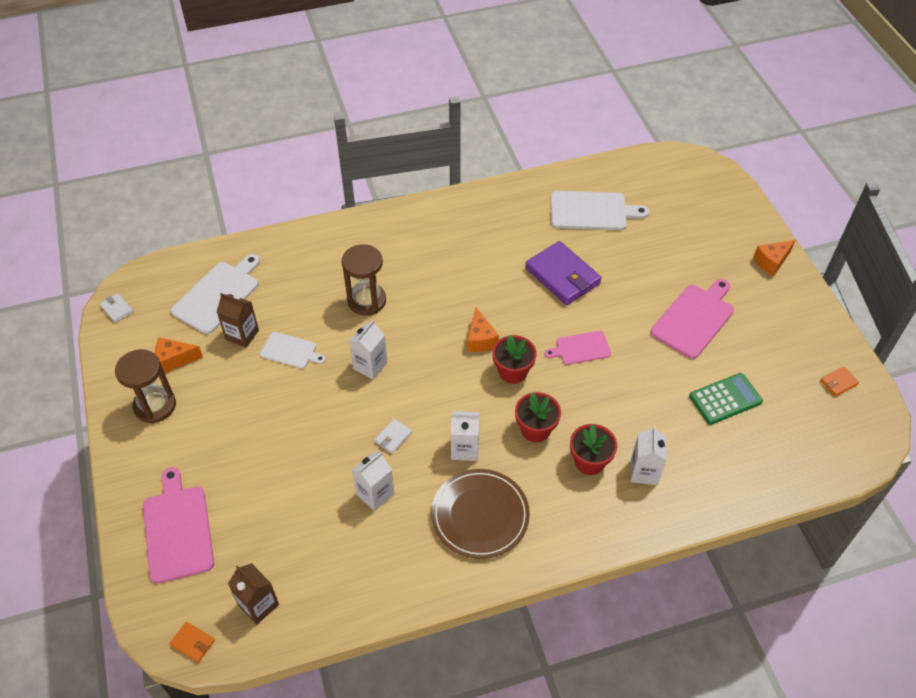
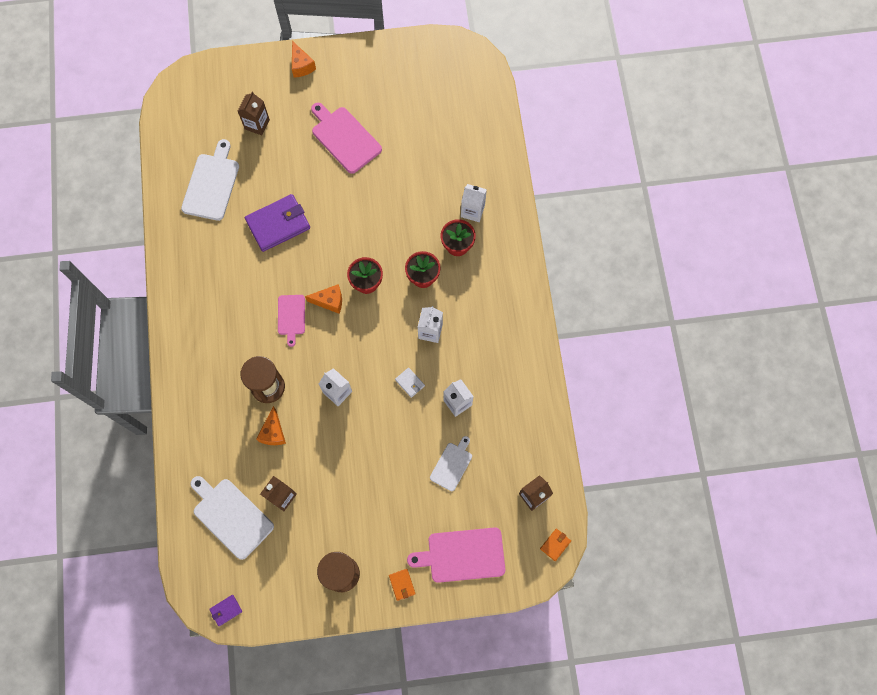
camera: 80 degrees left, 20 degrees up
white wallet [100,293,133,323] -> purple wallet [209,595,242,626]
orange cheese [155,337,203,373] -> orange cheese moved to [256,406,286,445]
white cutting board [260,332,326,369] -> white cutting board moved to [430,436,472,491]
brown plate [431,469,530,559] -> none
pink cutting board [545,331,611,365] -> pink cutting board moved to [278,295,305,347]
green calculator [689,373,763,425] -> none
orange wallet [820,367,859,397] -> orange wallet moved to [389,569,415,601]
none -> brown carton [238,92,270,135]

